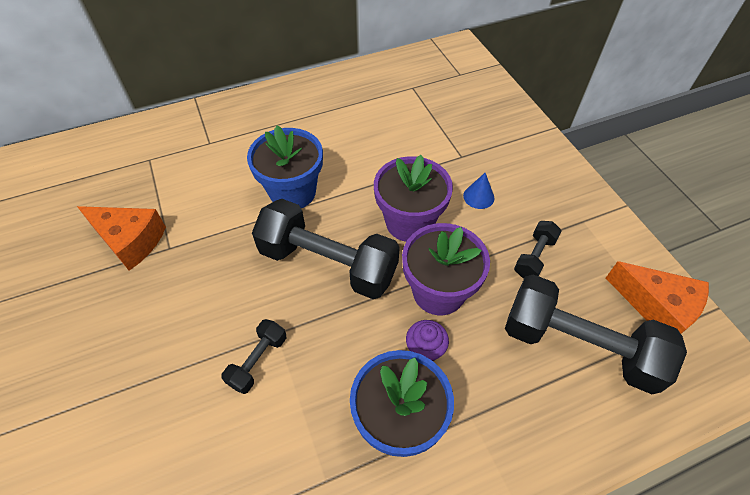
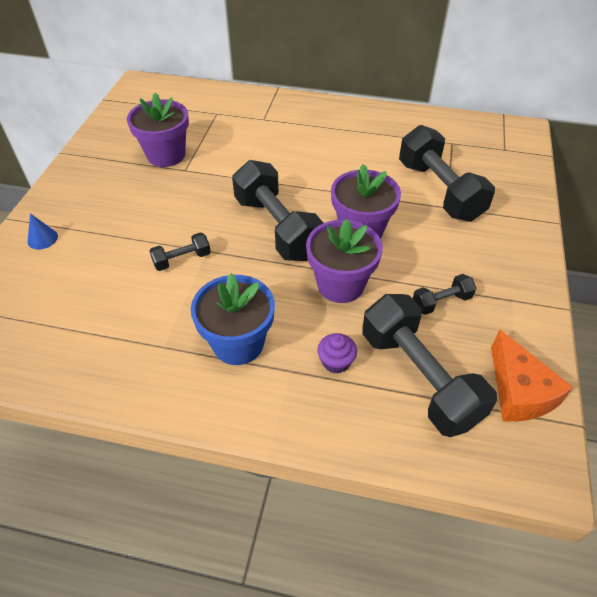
camera: 35 degrees right, 5 degrees down
orange cheese [77,206,166,271] -> purple flower pot [127,93,189,167]
blue flower pot [247,126,323,208] -> none
purple cupcake [406,320,449,361] -> purple cupcake moved to [317,333,357,374]
blue cone [463,173,495,209] -> blue cone moved to [27,213,58,249]
none -> black dumbbell [399,125,495,222]

